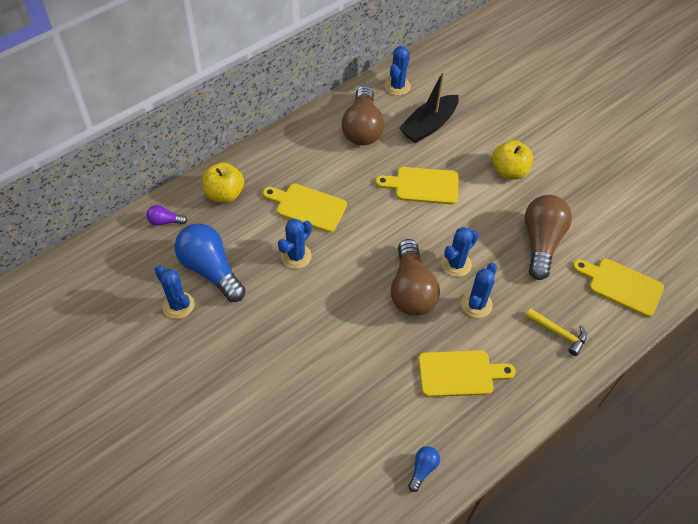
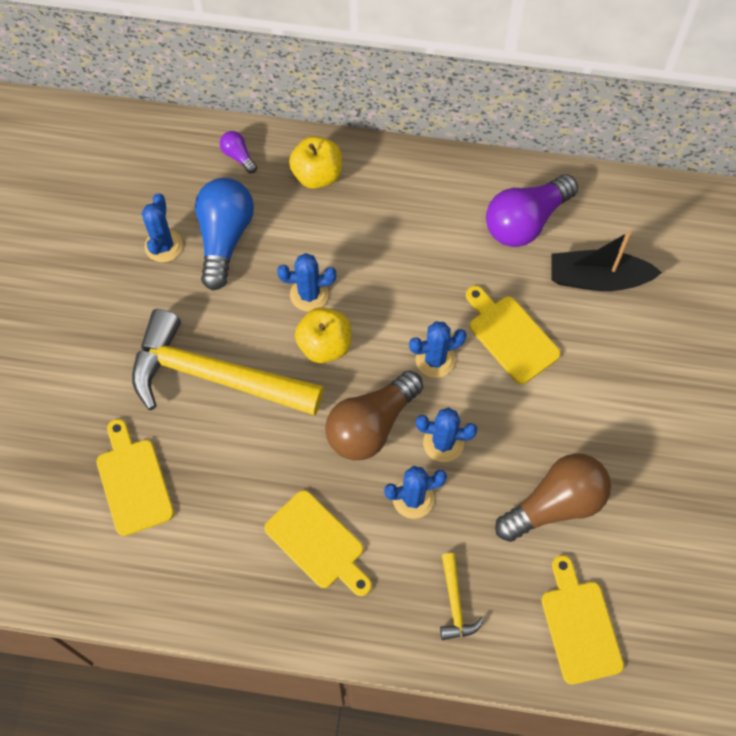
camera: 50 degrees right, 10 degrees up
yellow cutting board [263,184,347,233] -> yellow cutting board moved to [96,419,174,536]
brown light bulb [342,85,384,145] -> purple light bulb [486,174,578,247]
blue cactus [385,46,411,96] -> blue cactus moved to [409,321,467,378]
blue light bulb [408,446,440,492] -> none
yellow apple [492,140,533,180] -> yellow apple moved to [295,307,351,363]
none -> yellow hammer [132,309,324,415]

